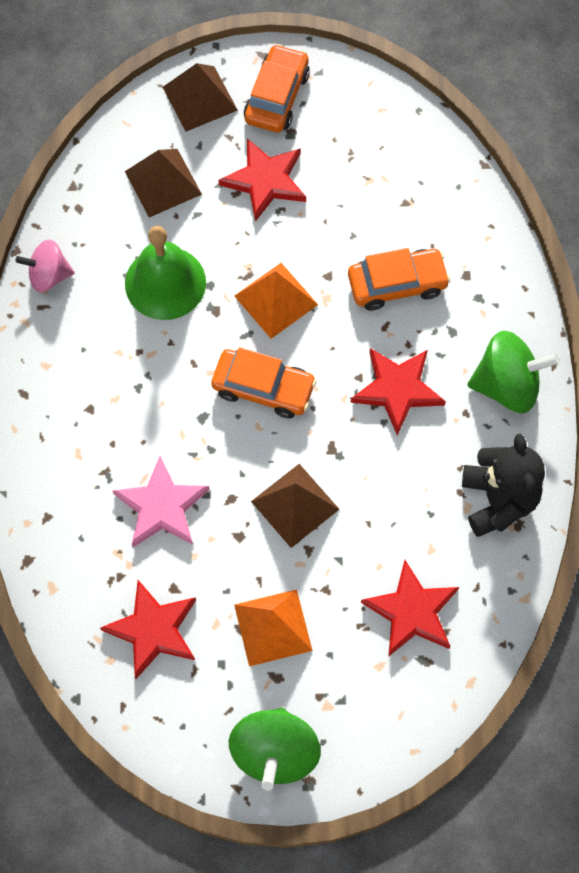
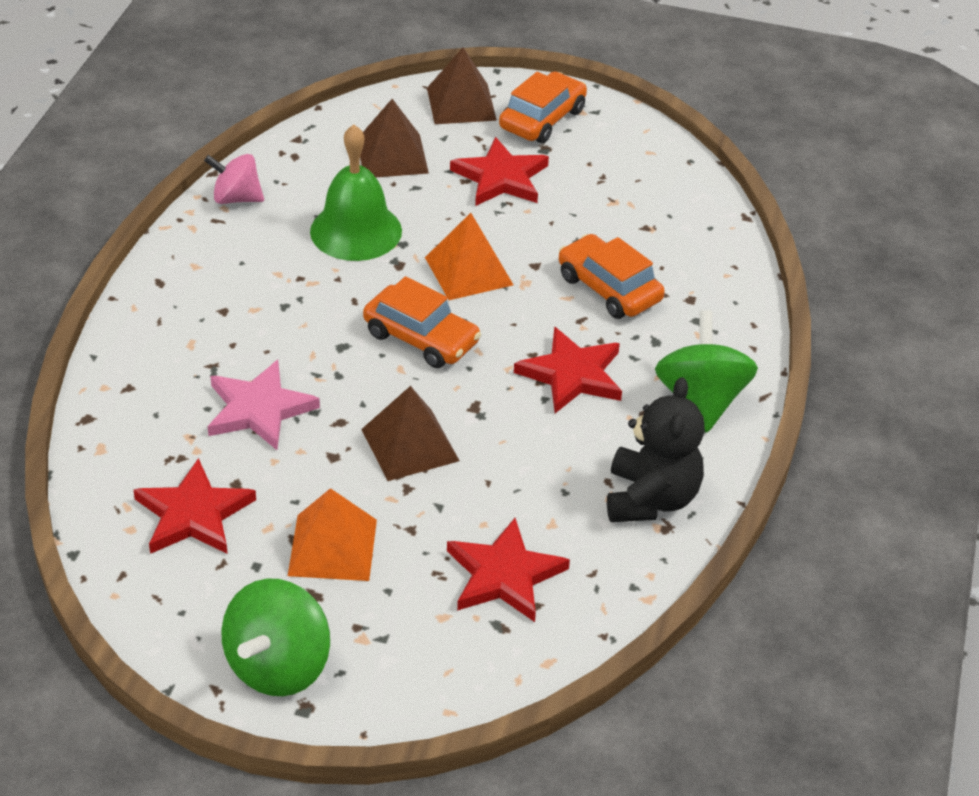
camera: 15 degrees right, 25 degrees down
orange car [348,248,450,311] -> orange car turned 135 degrees counterclockwise [559,234,665,319]
green spinning top [468,331,560,413] -> green spinning top turned 105 degrees counterclockwise [655,310,758,433]

